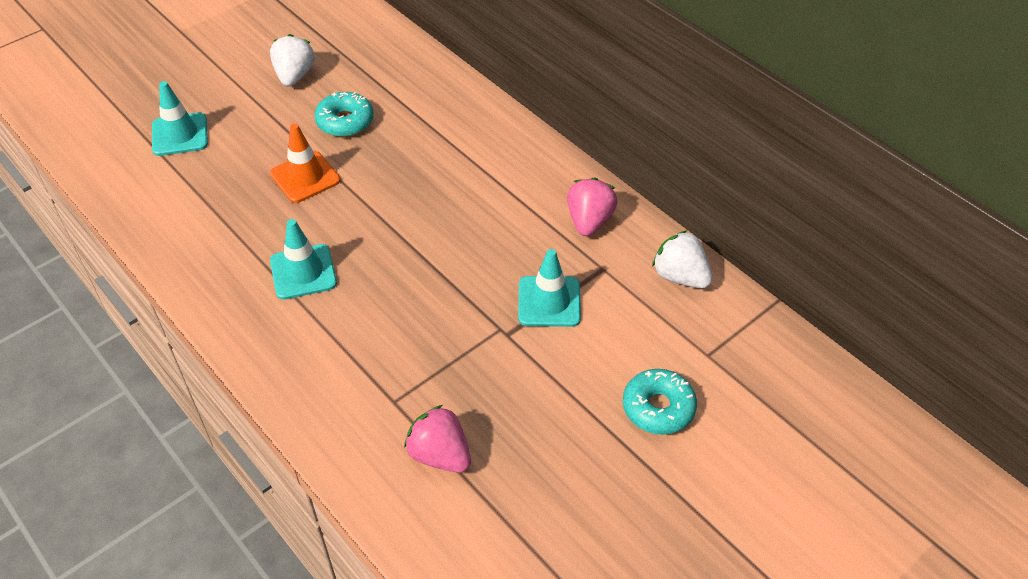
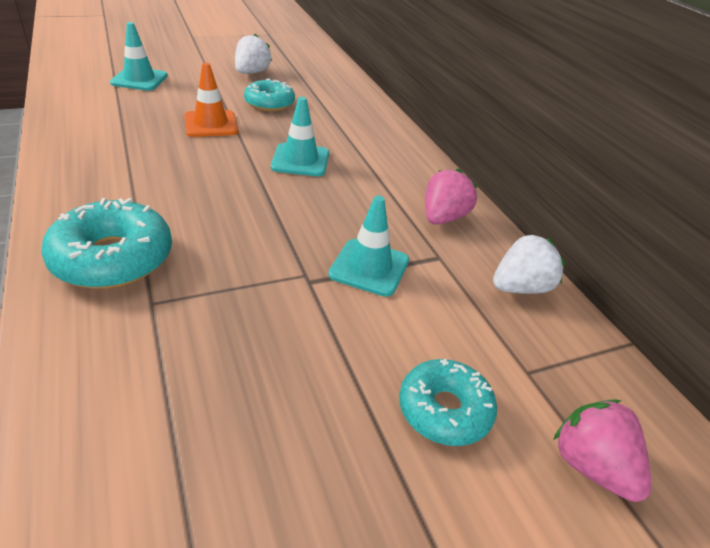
camera: 15 degrees right, 10 degrees down
turquoise traffic cone [270,219,337,300] -> turquoise traffic cone moved to [271,97,329,176]
pink strawberry [404,405,471,473] -> pink strawberry moved to [553,399,651,502]
white strawberry [652,230,712,288] -> white strawberry turned 90 degrees clockwise [493,234,565,294]
none -> turquoise donut [41,198,172,289]

